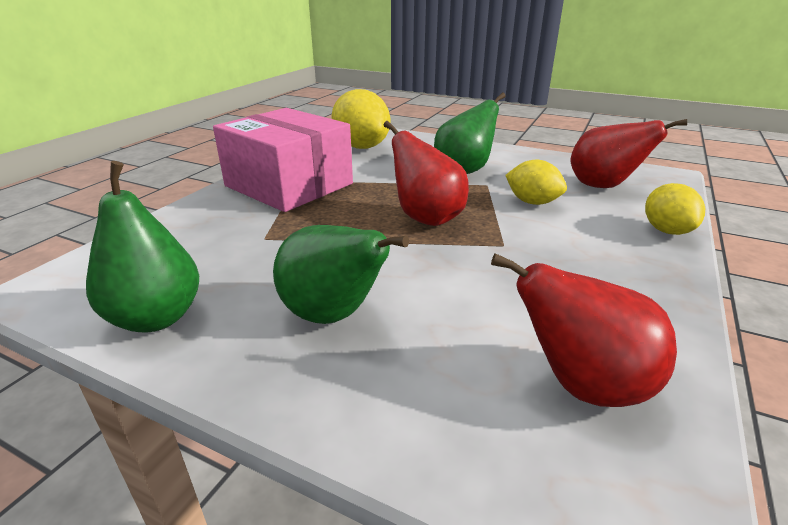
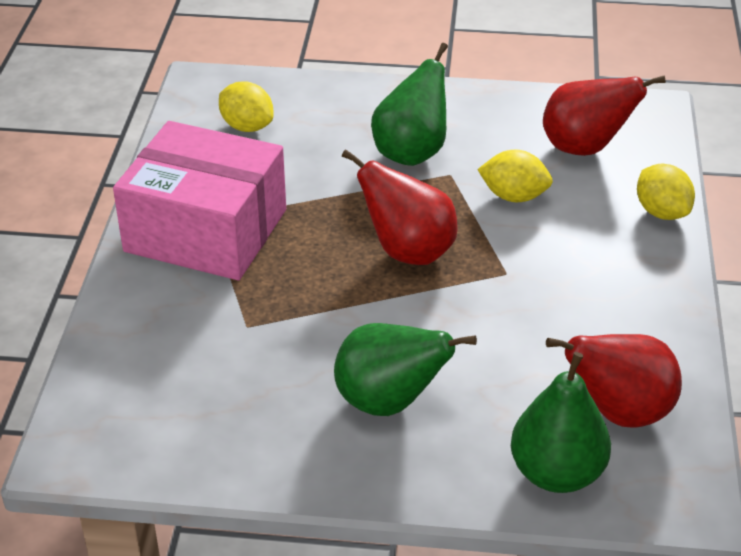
camera: 20 degrees left, 10 degrees up
green pear [86,161,199,332] -> green pear moved to [511,352,611,493]
yellow lemon [331,89,390,149] -> yellow lemon [219,81,274,132], size x0.60

